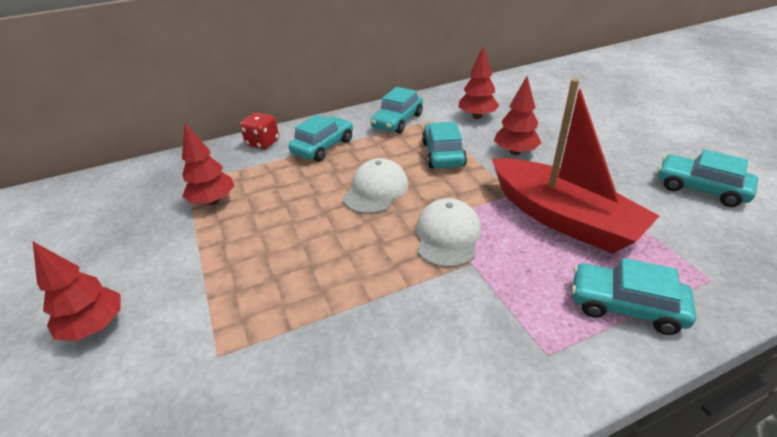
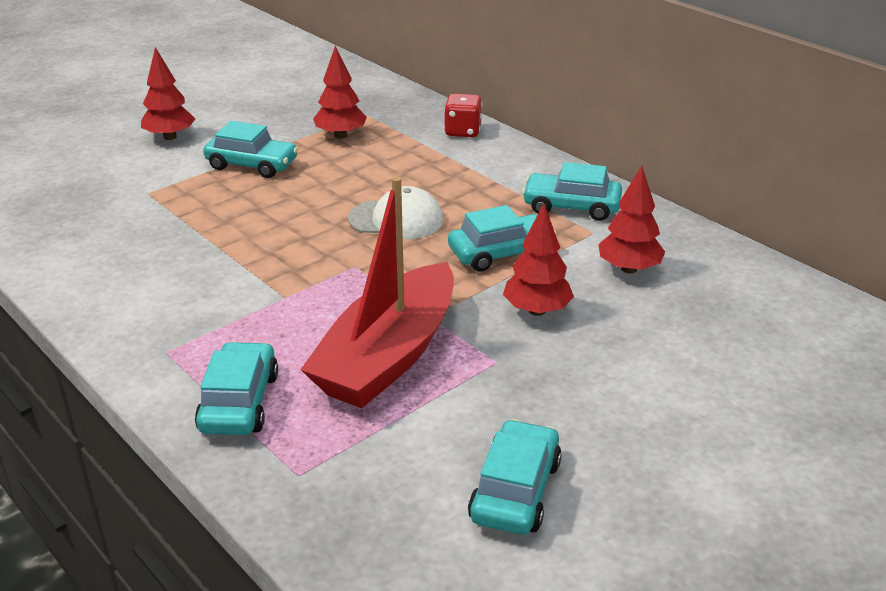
camera: 70 degrees right, 5 degrees down
turquoise car [288,115,353,161] -> turquoise car moved to [203,121,298,178]
white cap [416,198,481,267] -> none

